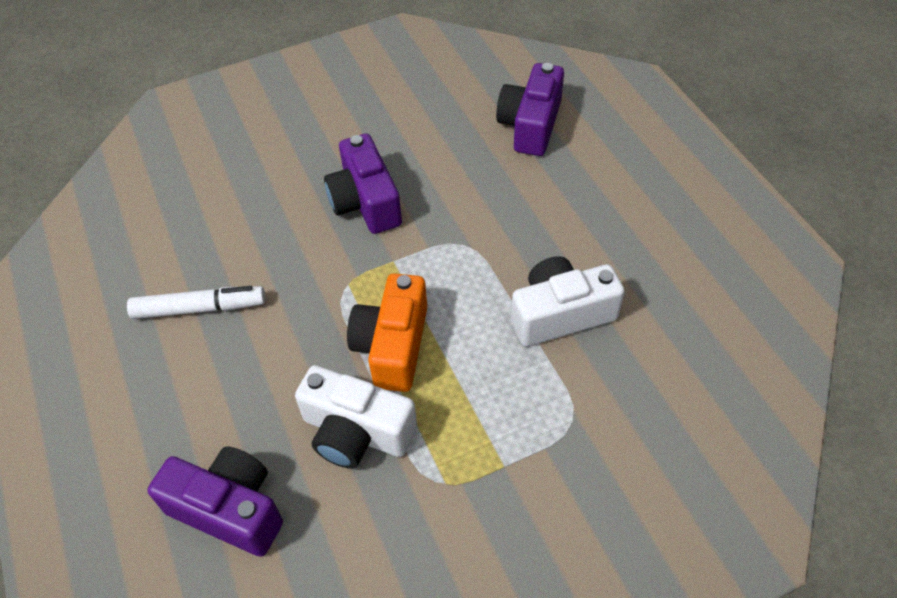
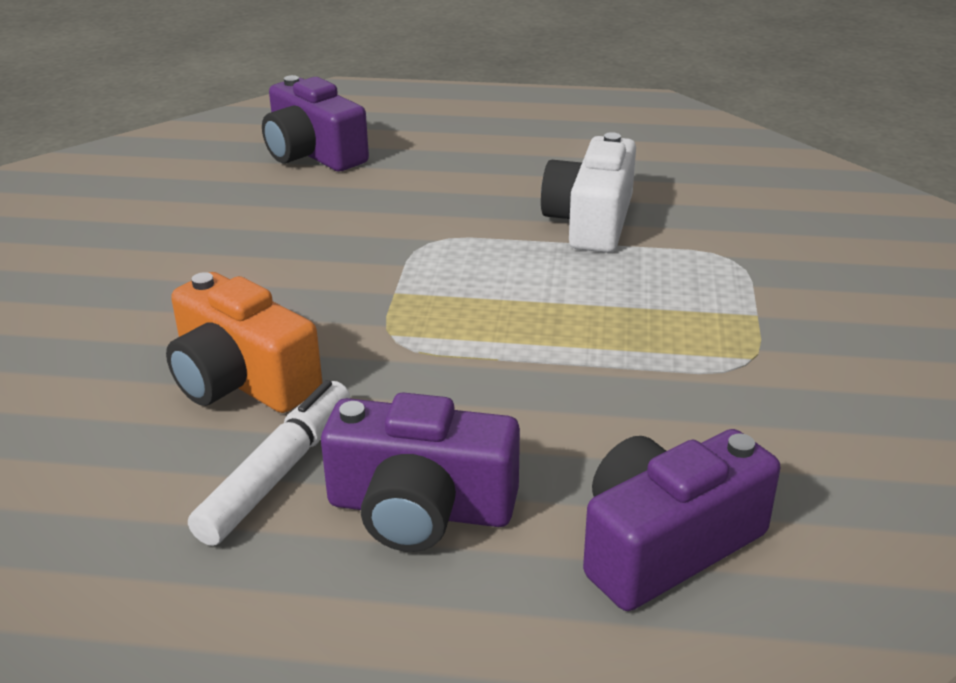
camera: 60 degrees left, 20 degrees down
white camera [295,365,417,469] -> none
purple camera [324,134,402,234] -> purple camera moved to [321,392,520,552]
orange camera [347,273,427,392] -> orange camera moved to [166,272,323,413]

